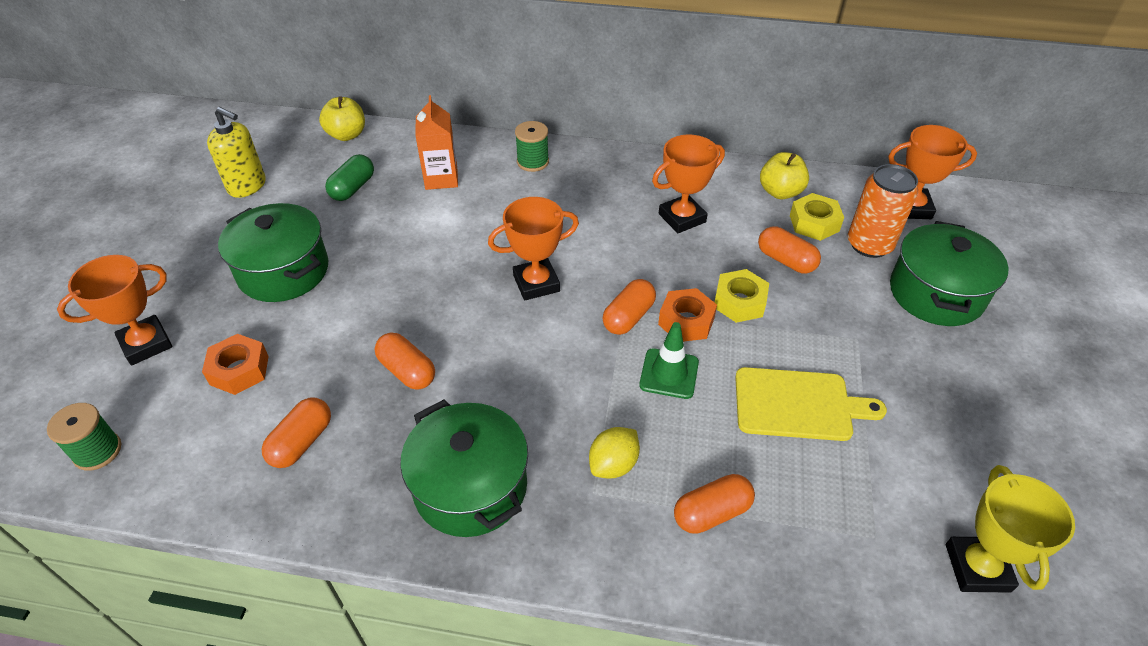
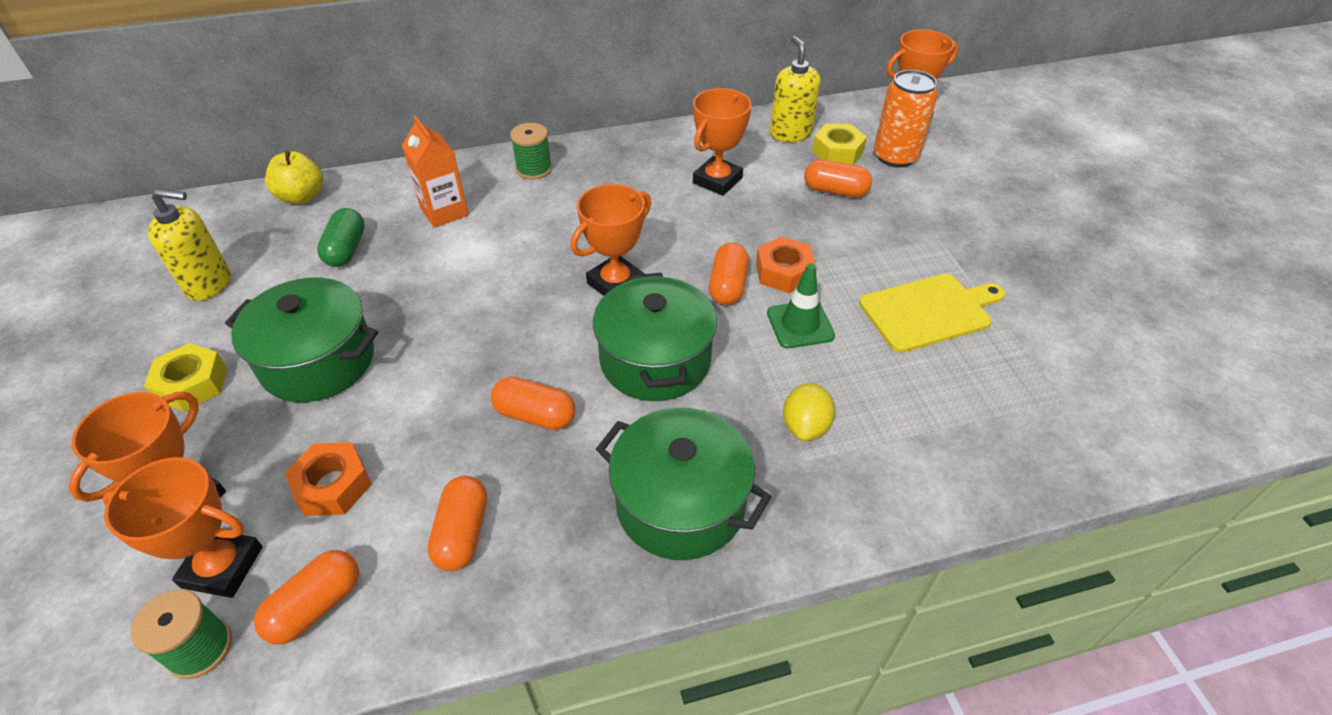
camera: 25 degrees left, 0 degrees up
orange capsule [674,474,755,534] -> orange capsule moved to [254,550,359,644]
yellow nut [714,269,769,323] -> yellow nut moved to [144,343,227,411]
yellow apple [760,152,809,199] -> yellow soap dispenser [770,36,820,142]
green pot [890,221,1009,326] -> green pot moved to [593,273,717,401]
yellow trophy [946,465,1075,593] -> none
none -> orange trophy [102,457,262,598]

